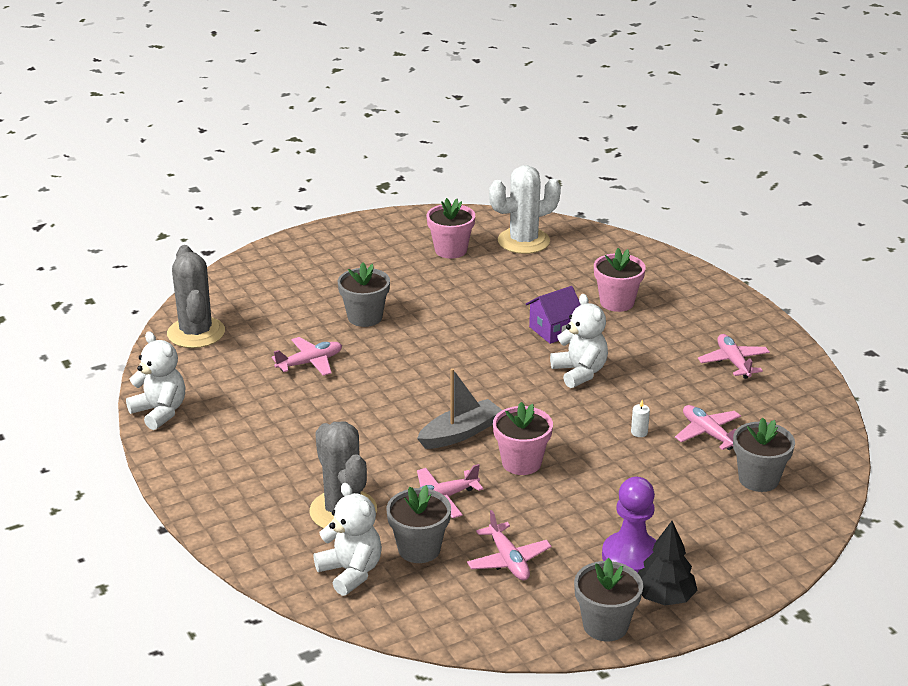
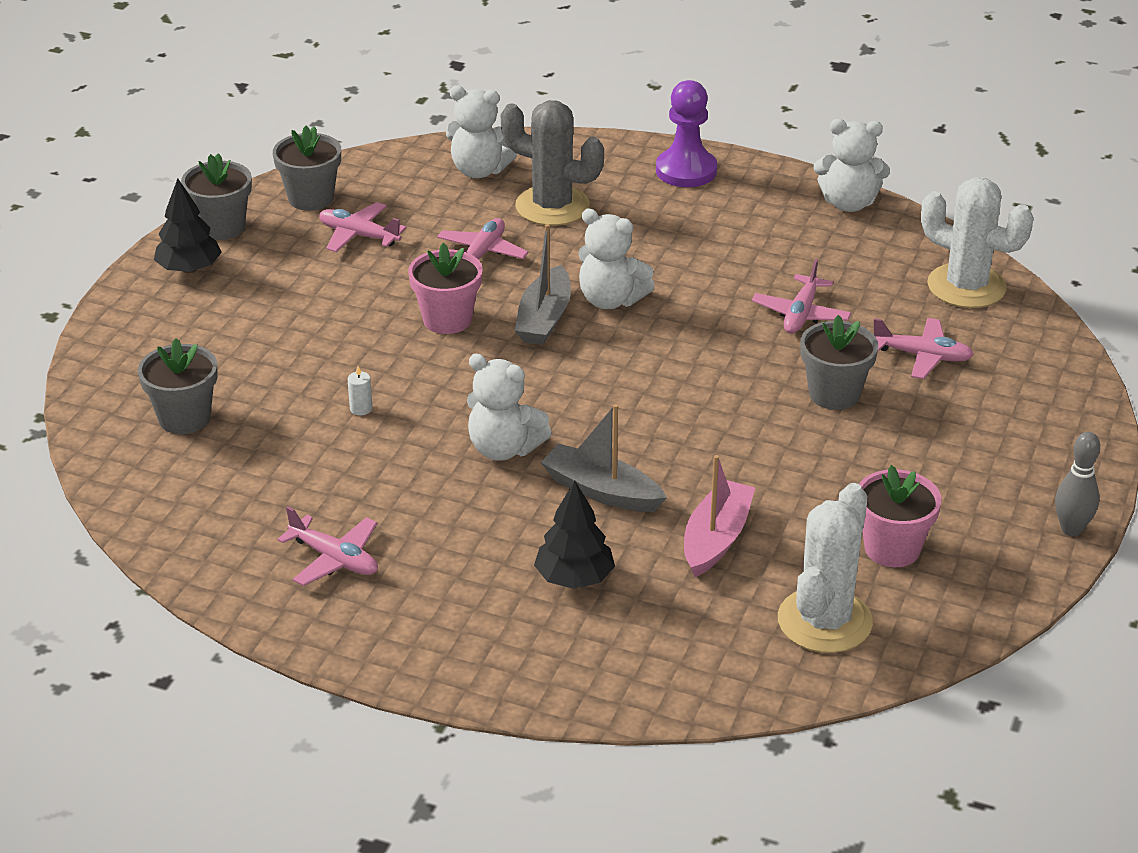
camera: 140 degrees right, 5 degrees up
grey cactus [167,245,225,348] -> white cactus [921,177,1034,308]
grey flower pot [386,485,451,563] -> grey flower pot moved to [273,126,341,211]
purple house [526,286,581,344] -> grey boat [540,404,667,512]
pink flower pot [594,248,646,312] -> black tree [534,481,615,589]
purple pawn [602,477,656,573] -> purple pawn moved to [656,80,717,187]
pink plane [675,405,741,450] -> pink plane moved to [874,318,974,379]
none -> white teddy bear [578,208,655,309]
none -> pink boat [684,455,755,577]
none -> grey bowling pin [1055,432,1100,536]

